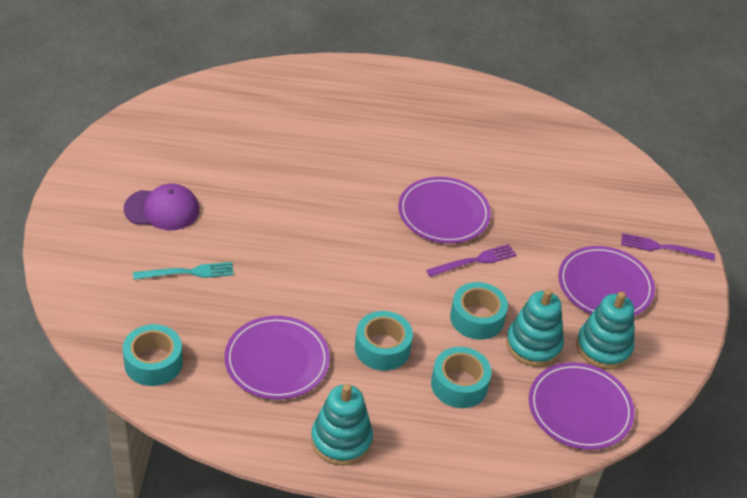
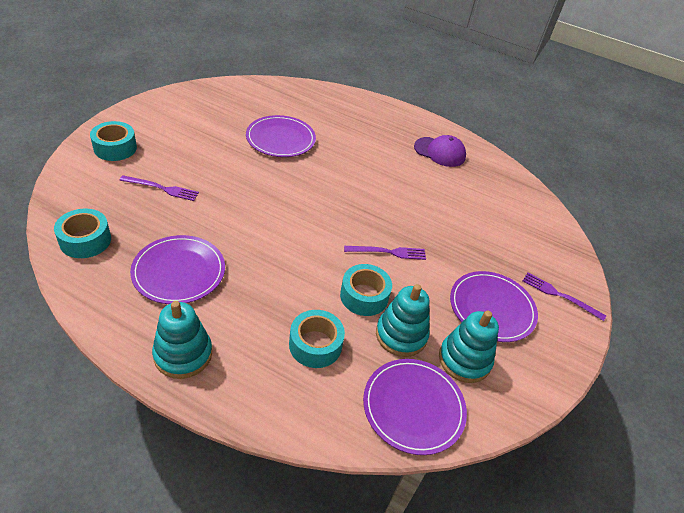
camera: 20 degrees right, 0 degrees up
purple cap [124,184,199,230] -> purple cap moved to [414,135,466,167]
turquoise fork [133,262,234,280] -> purple fork [120,175,199,201]
turquoise tape [355,311,413,371] -> turquoise tape moved to [90,121,137,161]
purple plate [398,177,491,243] -> purple plate moved to [246,115,316,157]

